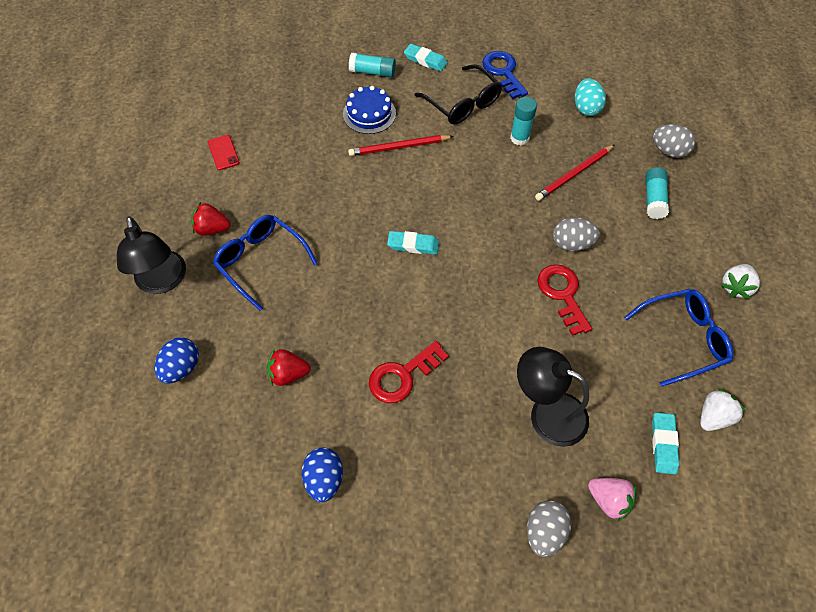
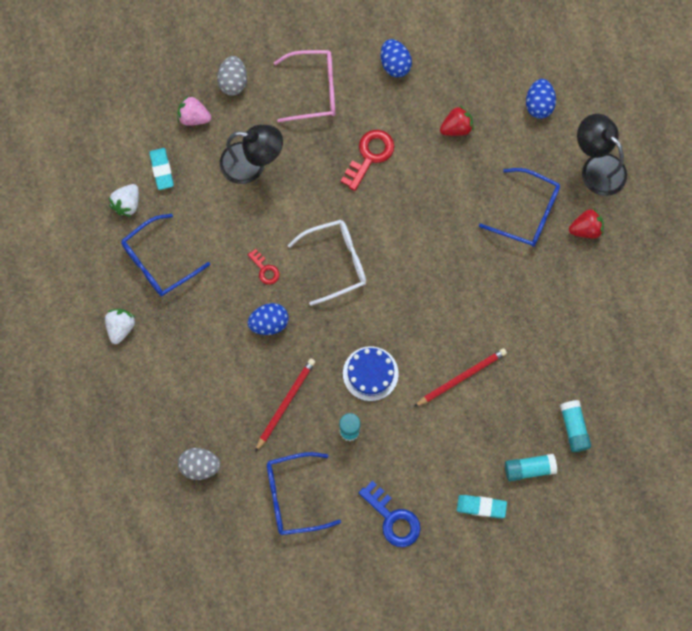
camera: 160 degrees right, 15 degrees up
red phone [208,135,240,170] -> none
blue cake [343,86,396,134] -> blue cake moved to [343,346,399,401]
turquoise eraser [387,231,439,255] -> none
black glasses [415,64,502,125] -> none
red key [538,264,592,336] -> red key [248,249,280,285], size x0.57
grey egg [553,217,600,251] -> blue egg [248,303,289,335]
turquoise egg [575,78,606,116] -> blue glasses [267,452,341,535]
turquoise glue stick [645,167,669,219] -> turquoise glue stick moved to [560,400,591,452]
none -> pink glasses [274,50,335,123]
none -> white glasses [288,220,366,306]

